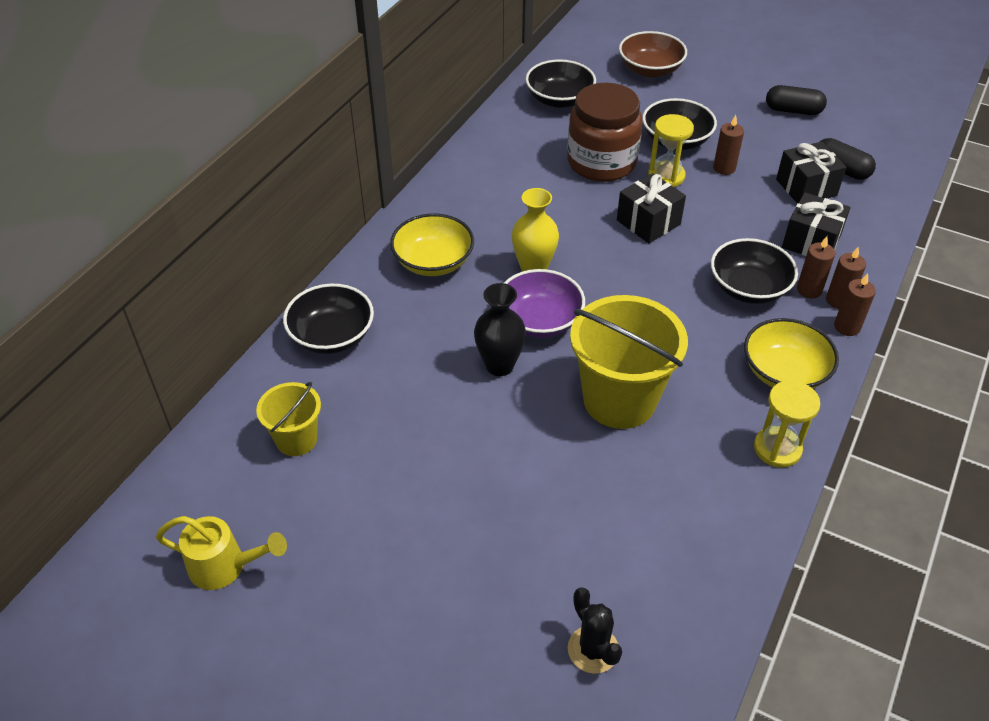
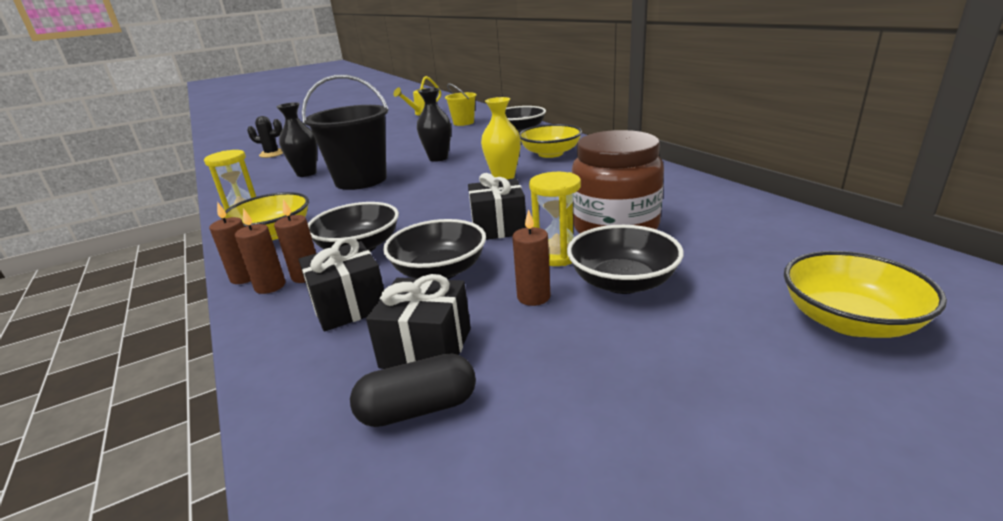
camera: 125 degrees right, 20 degrees down
purple bowl [504,269,585,338] -> none
black bowl [526,59,596,108] -> black bowl moved to [383,219,486,279]
yellow bucket [570,295,688,429] -> black bucket [302,75,389,190]
brown bowl [619,31,687,78] -> yellow bowl [784,251,947,338]
black capsule [766,85,827,115] -> none
none -> black vase [276,102,317,177]

